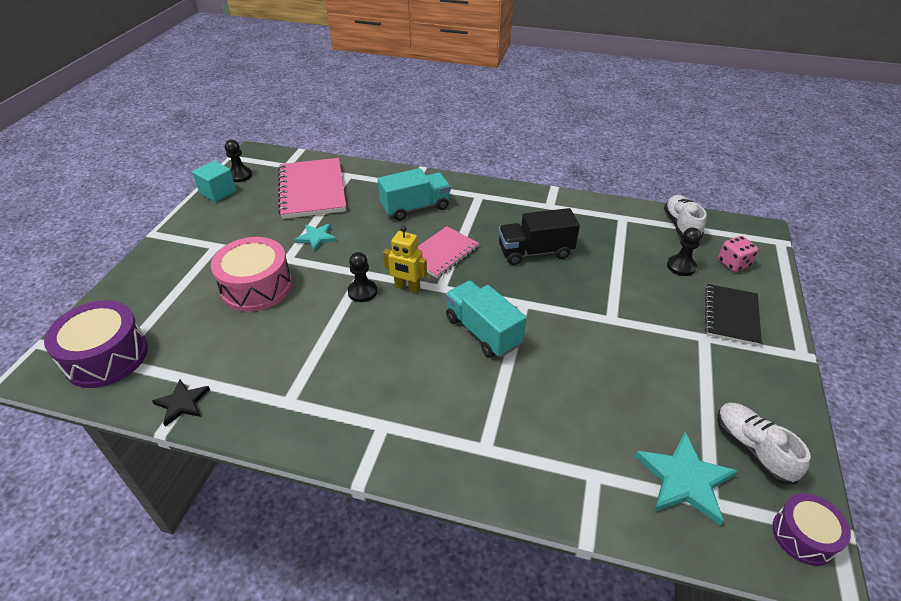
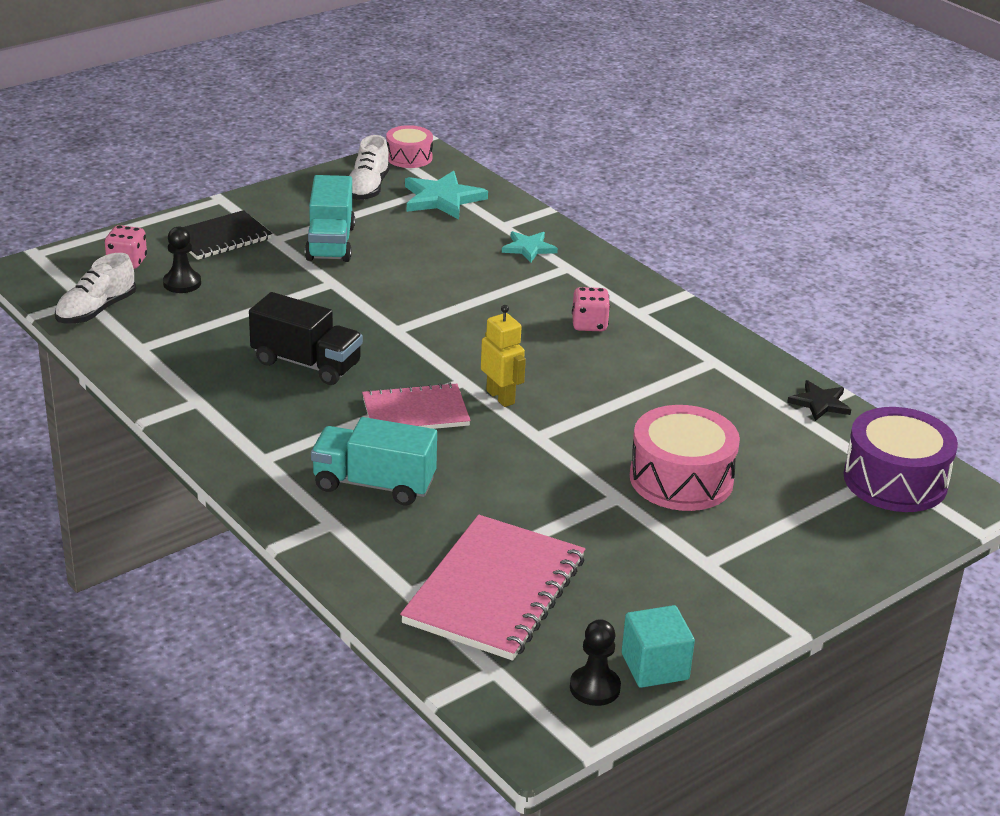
camera: 145 degrees left, 10 degrees down
turquoise star [294,223,337,252] -> turquoise star moved to [502,231,558,263]
black pawn [348,252,377,302] -> none
turquoise truck [446,281,526,358] -> turquoise truck moved to [305,175,355,262]
purple drum [772,494,851,566] -> pink drum [386,125,433,168]
none -> pink dice [572,287,610,331]

